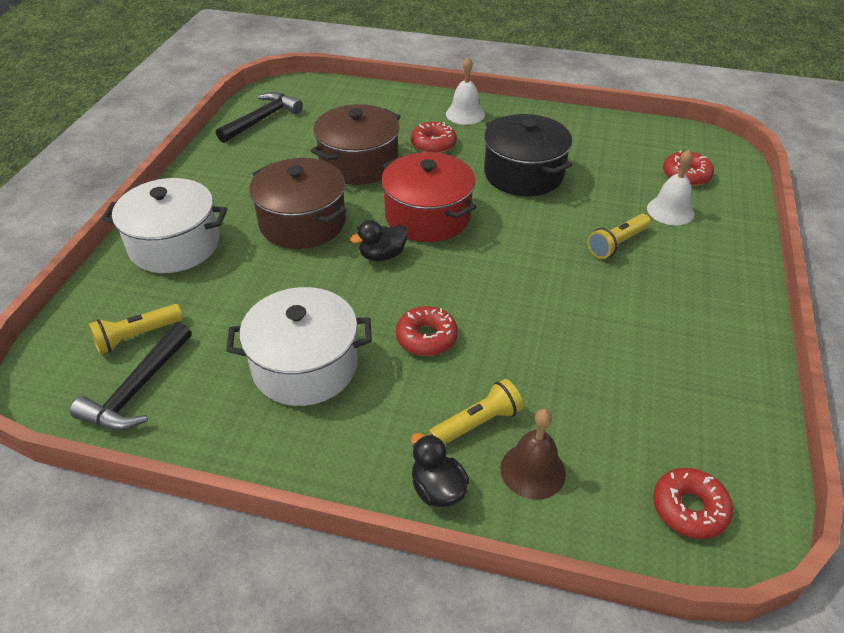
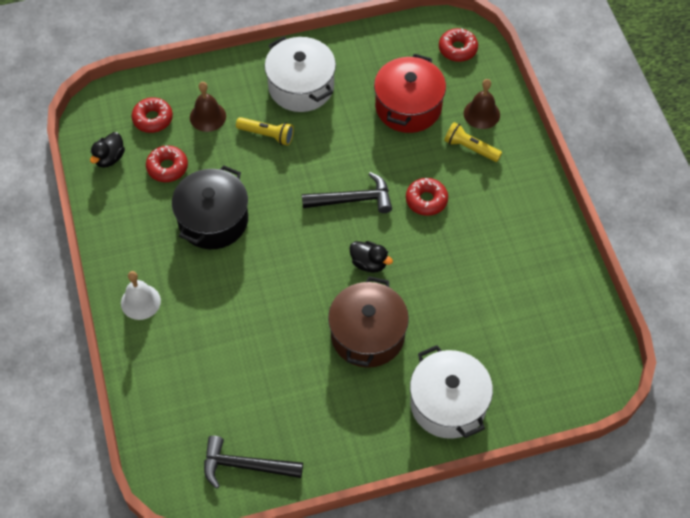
camera: 120 degrees left, 15 degrees up
black hammer [70,322,192,430] -> black hammer moved to [302,172,392,213]
yellow flashlight [88,304,183,355] -> none
white pot [226,287,372,406] -> white pot moved to [265,36,336,112]
brown pot [311,104,401,185] -> none
red pot [381,152,477,242] -> red pot moved to [374,54,446,133]
red donut [411,122,457,153] -> red donut moved to [146,145,188,182]
black duck [411,433,469,507] -> black duck moved to [90,132,125,168]
white bell [647,150,694,225] -> brown bell [190,82,226,132]

